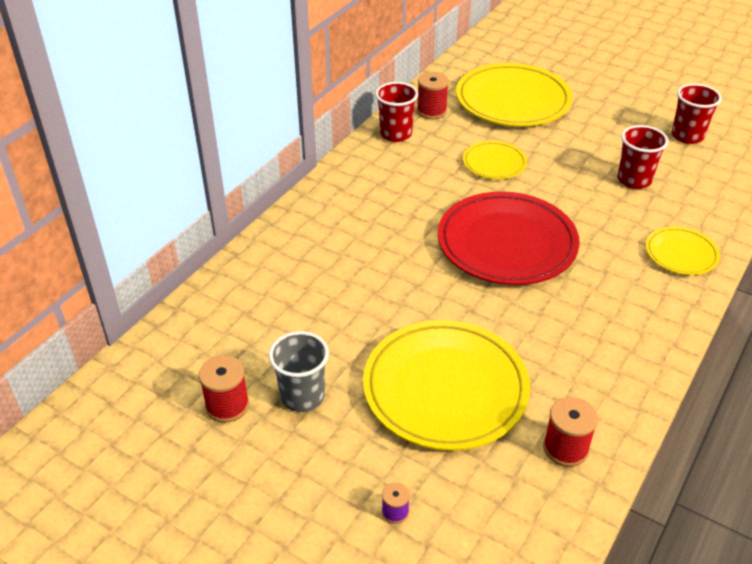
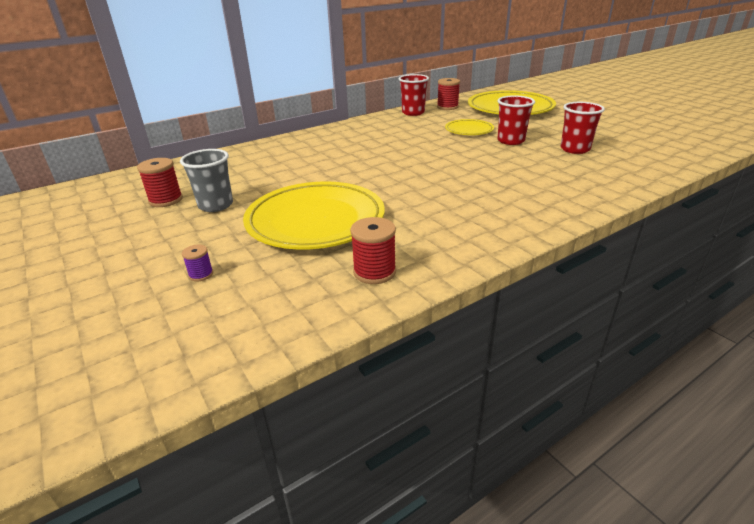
camera: 25 degrees right, 10 degrees down
red plate [438,191,580,285] -> none
yellow plate [646,227,720,275] -> none
red cup [672,83,722,144] -> red cup moved to [497,95,535,145]

